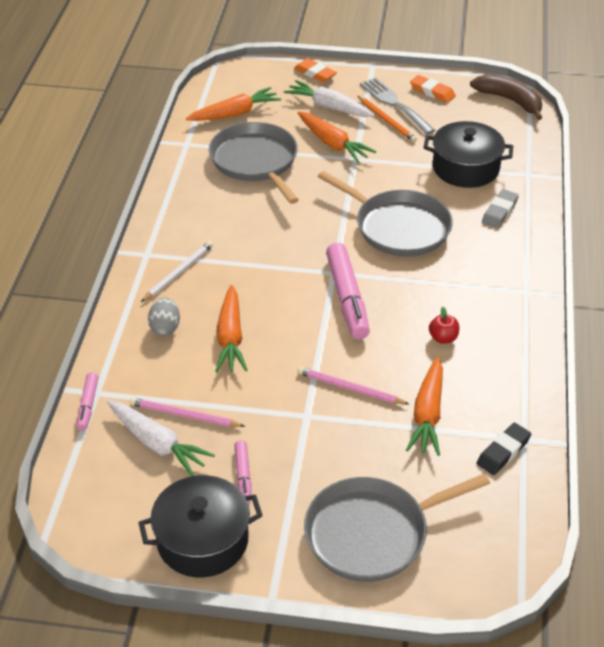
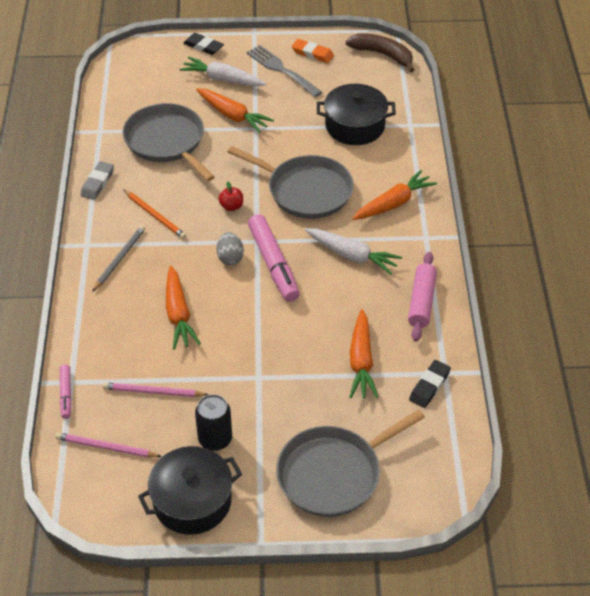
camera: 10 degrees left, 5 degrees up
white carrot [107,401,215,476] -> white carrot moved to [305,229,402,275]
white pencil [141,241,213,302] -> grey pencil [92,226,145,292]
grey egg [148,297,180,336] -> grey egg moved to [217,232,244,266]
orange carrot [186,87,281,121] -> orange carrot moved to [352,170,437,220]
pink marker [234,440,251,504] -> black can [195,394,232,451]
orange eraser [294,59,337,82] -> black eraser [183,33,224,55]
pink pencil [297,367,410,405] -> pink pencil moved to [56,432,162,458]
orange pencil [358,96,417,142] -> orange pencil moved to [124,190,186,239]
red apple [429,307,459,344] -> red apple moved to [219,181,243,211]
grey eraser [482,189,519,229] -> grey eraser moved to [81,161,114,200]
none -> pink rolling pin [408,252,437,342]

